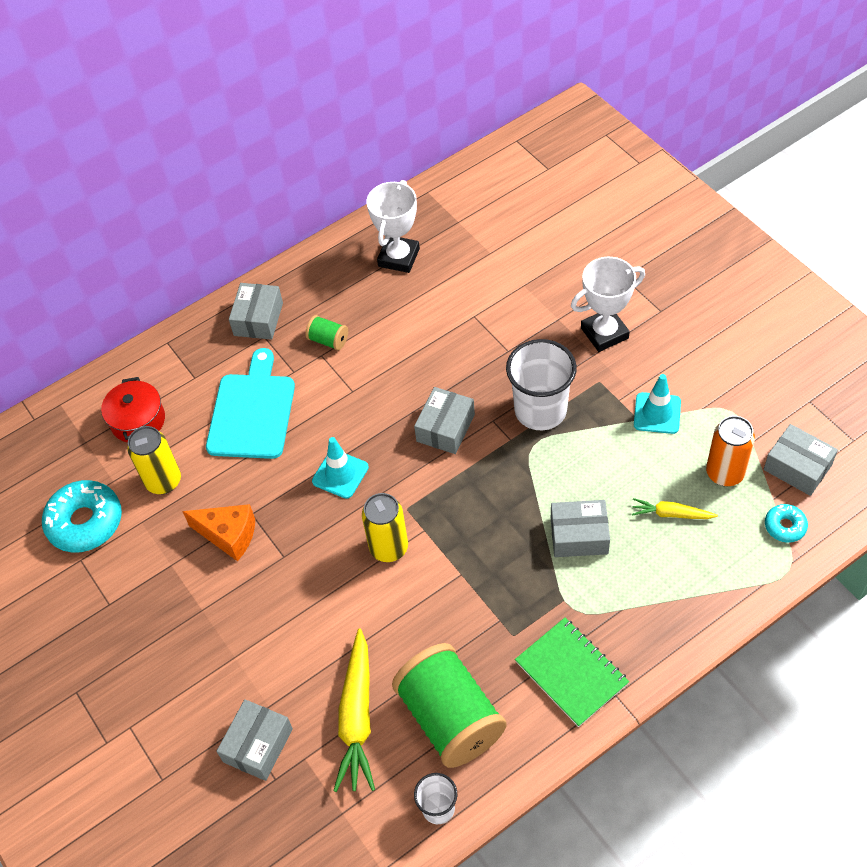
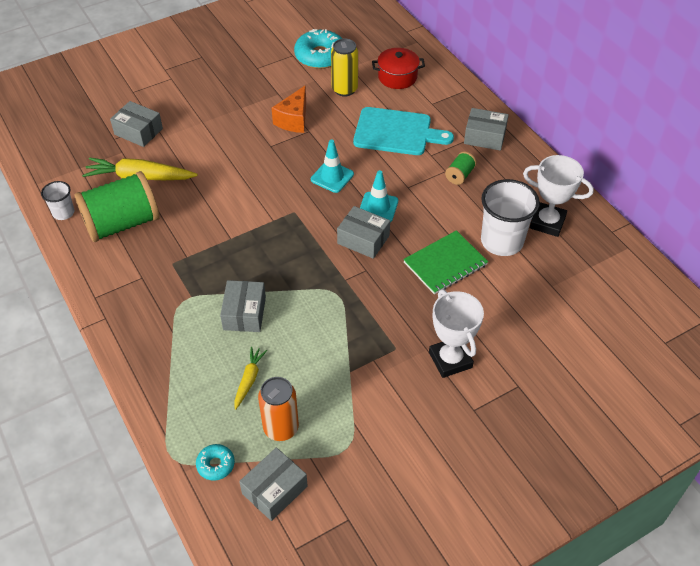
camera: 90 degrees right, 5 degrees down
yellow can [362,493,408,562] -> none
white cup [506,339,577,430] -> white cup moved to [481,179,540,256]
green notebook [515,618,629,727] -> green notebook moved to [403,230,488,295]
turquoise traffic cone [634,374,681,434] -> turquoise traffic cone moved to [360,170,398,222]

